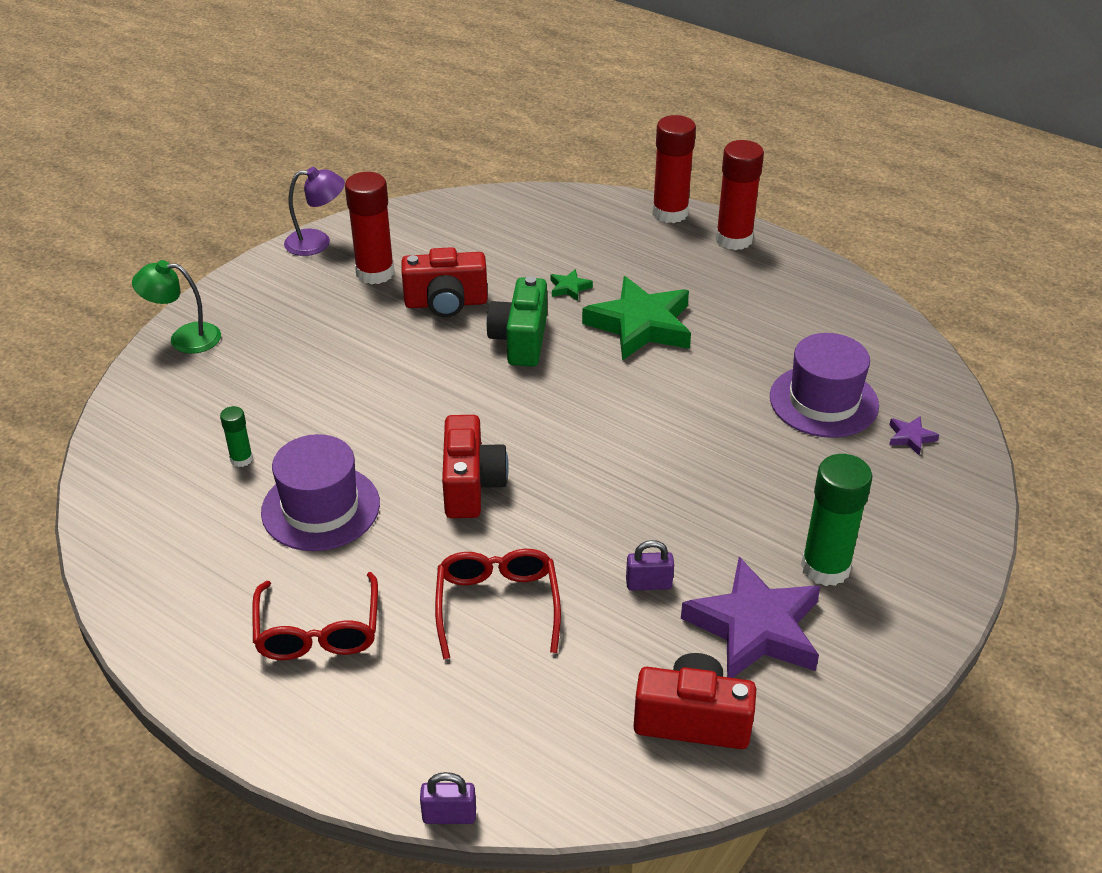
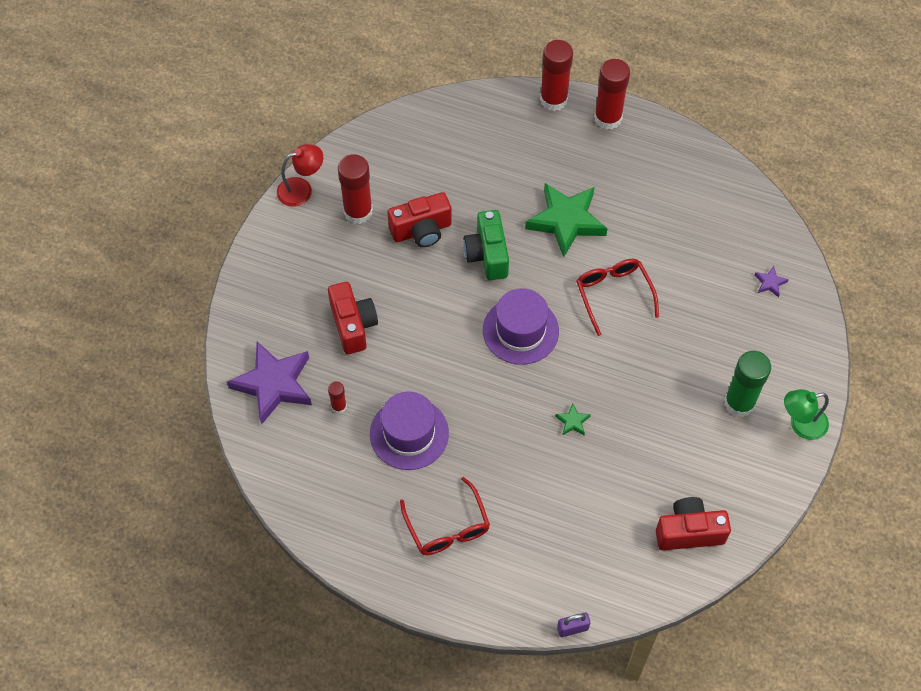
camera: 15 degrees left, 20 degrees up
green lamp [132,260,221,354] -> green lamp moved to [784,389,829,440]
green glue stick [220,406,253,467] -> red glue stick [328,381,347,414]
purple lamp [284,167,345,256] -> red lamp [277,144,323,207]
red glasses [435,549,561,660] -> red glasses moved to [576,259,659,336]
red camera [442,415,509,518] -> red camera moved to [328,282,378,354]
green star [551,269,593,301] -> green star moved to [555,403,591,436]
purple padlock [626,540,674,591] -> none
purple star [681,557,821,678] -> purple star moved to [227,341,312,425]
purple hat [770,333,879,438] -> purple hat moved to [483,288,559,365]

